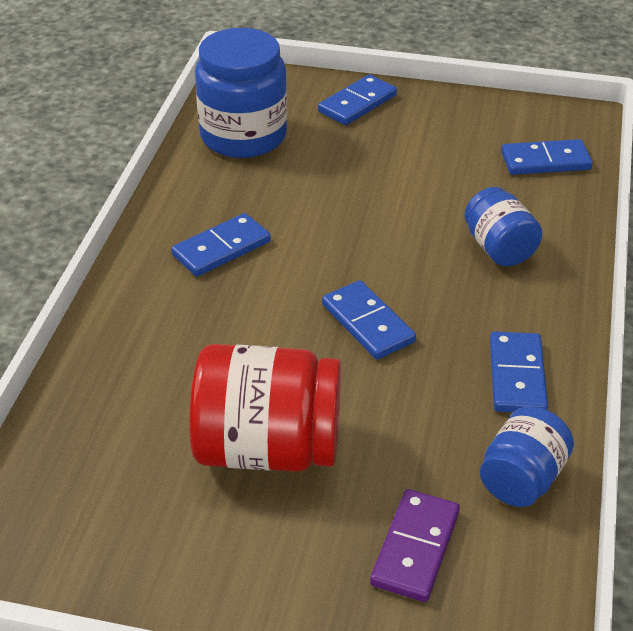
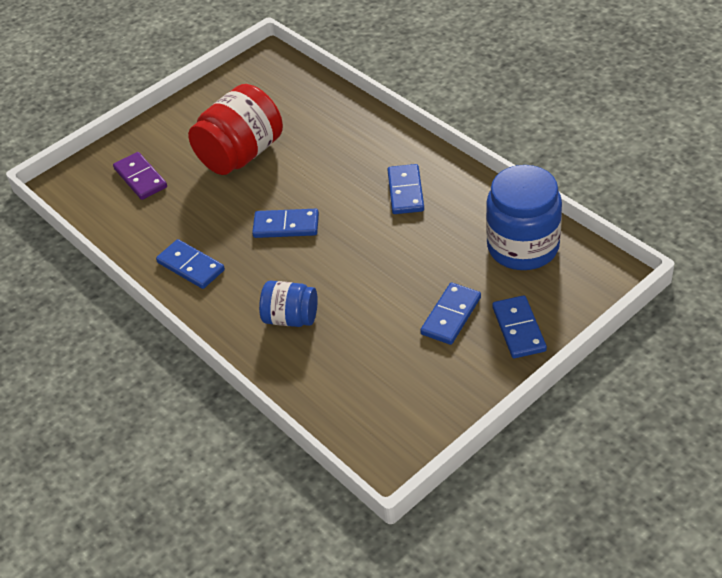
camera: 130 degrees right, 5 degrees up
blue jar [480,406,574,507] -> none
blue domino [501,139,593,175] -> blue domino moved to [420,282,481,345]

